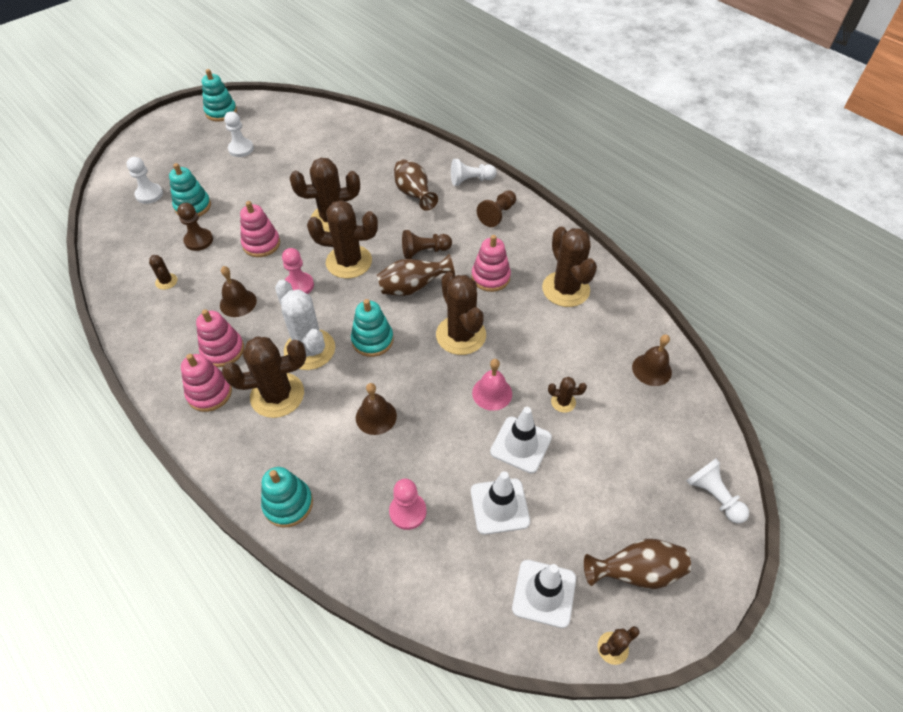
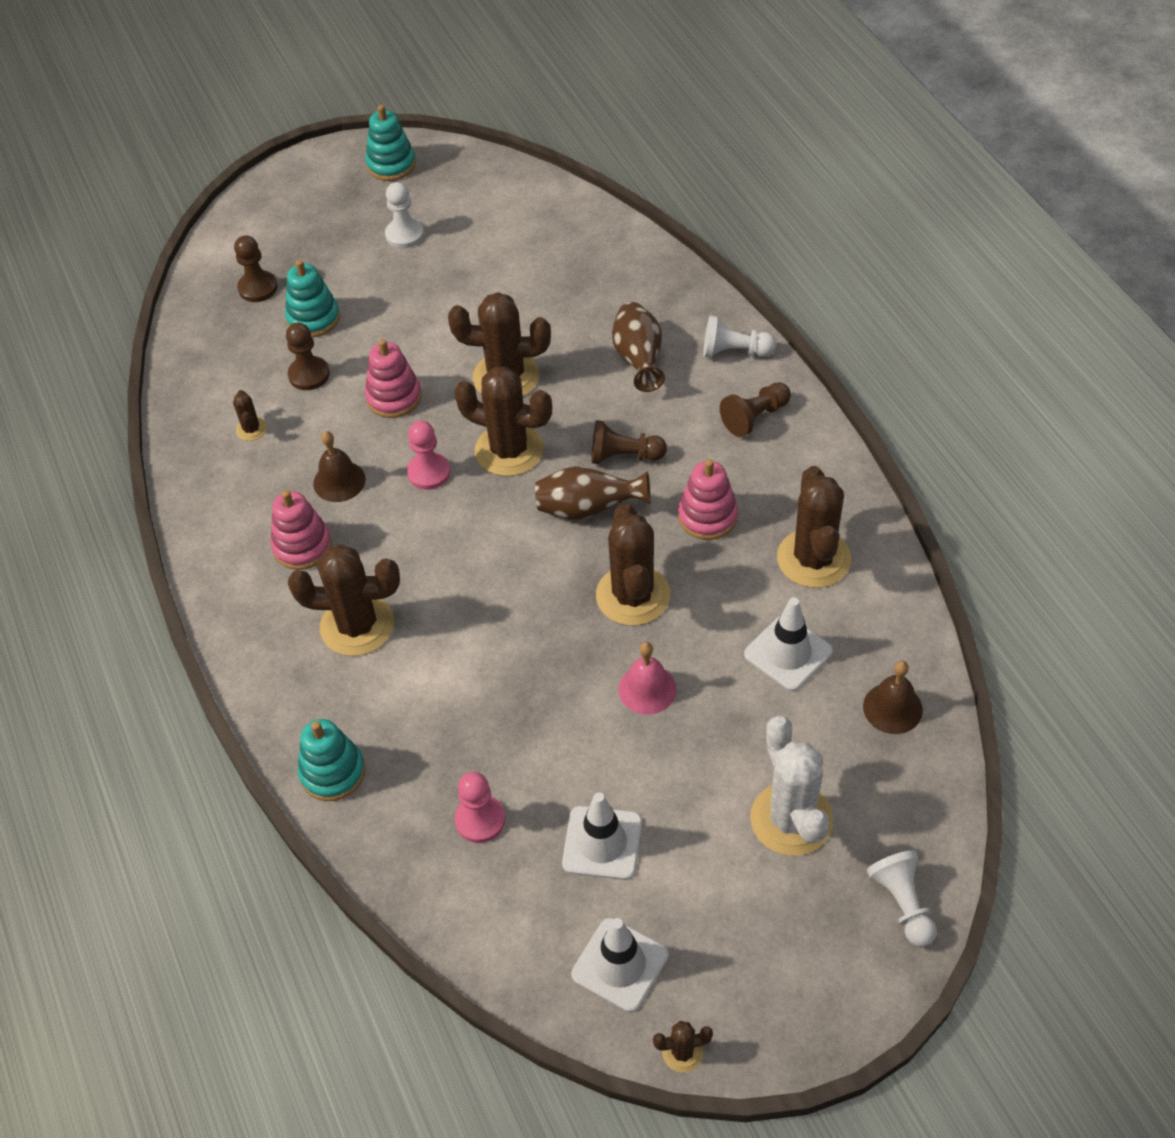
camera: 20 degrees right, 0 degrees up
white pawn [127,157,163,204] -> brown pawn [234,235,278,302]
pink stacking toy [181,354,232,412] -> none
white cactus [275,280,335,370] -> white cactus moved to [750,716,833,856]
turquoise stacking toy [351,299,394,357] -> none
brown bell [356,383,397,435] -> none
white traffic cone [490,407,552,473] -> white traffic cone moved to [744,597,833,691]
brown cactus [548,377,587,413] -> none
brown vase [584,539,691,589] -> none

